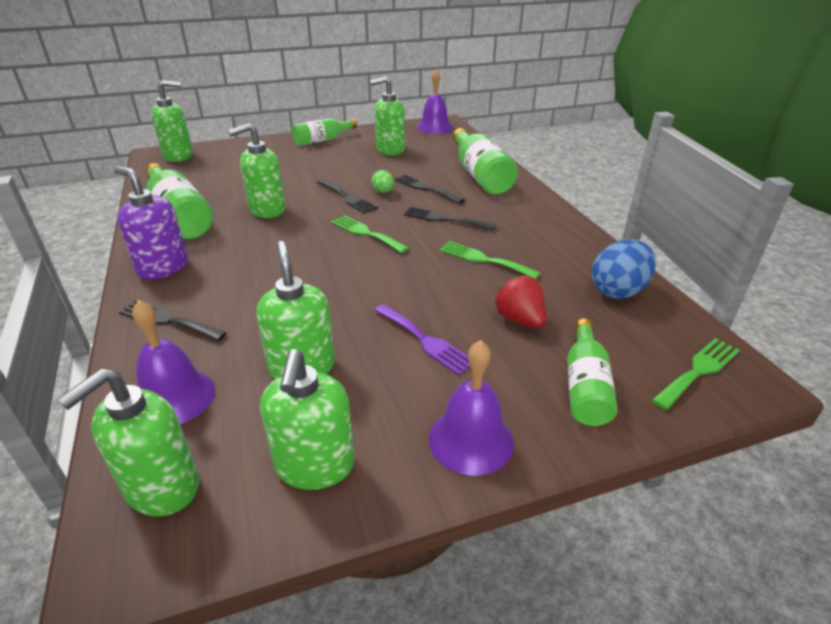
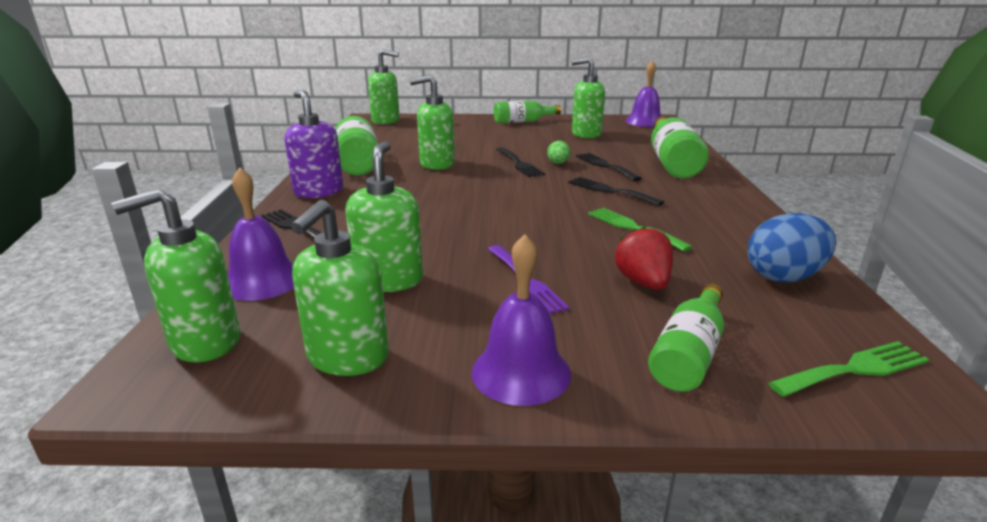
camera: 20 degrees right, 10 degrees down
green fork [331,215,409,253] -> none

